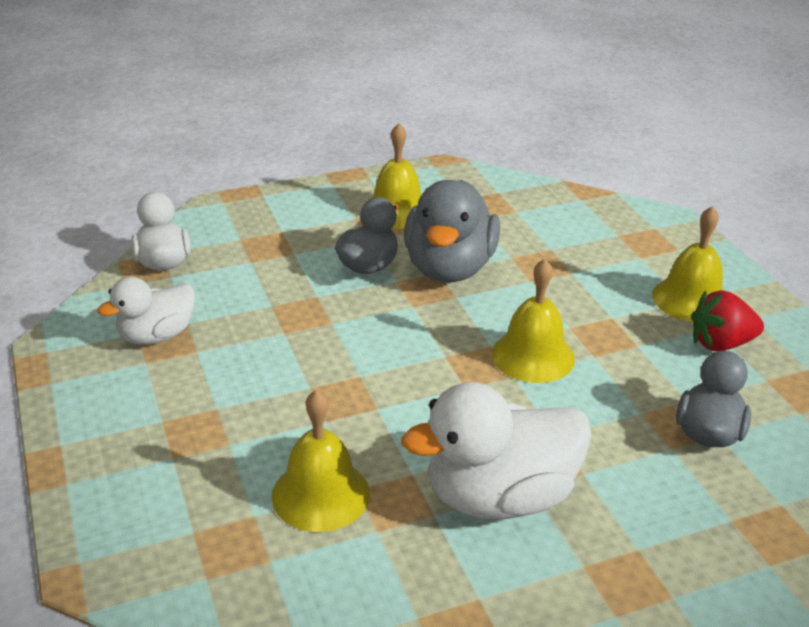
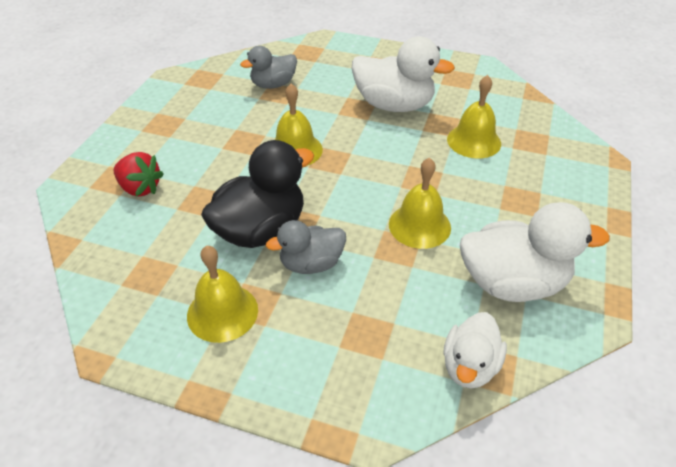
camera: 140 degrees left, 10 degrees up
white duck [97,277,195,345] -> white duck [460,202,610,302], size x1.64
grey duck [404,180,500,282] -> black duck [201,140,314,248]
yellow bell [652,206,724,322] -> yellow bell moved to [389,157,451,249]
red strawberry [691,290,764,351] -> red strawberry moved to [114,152,164,197]

